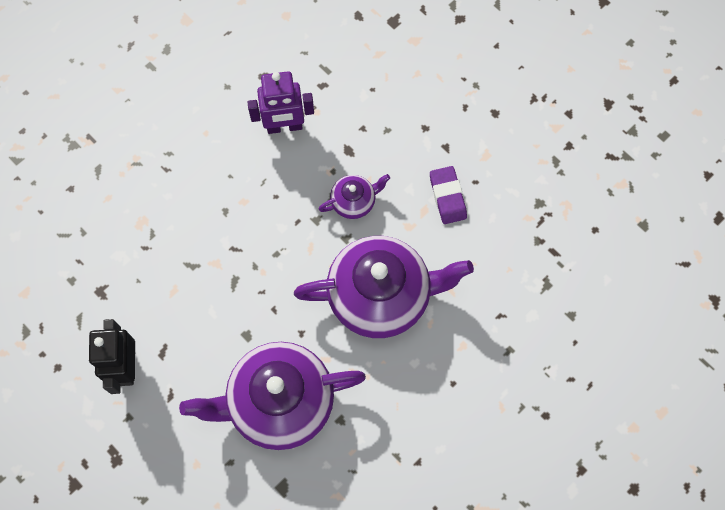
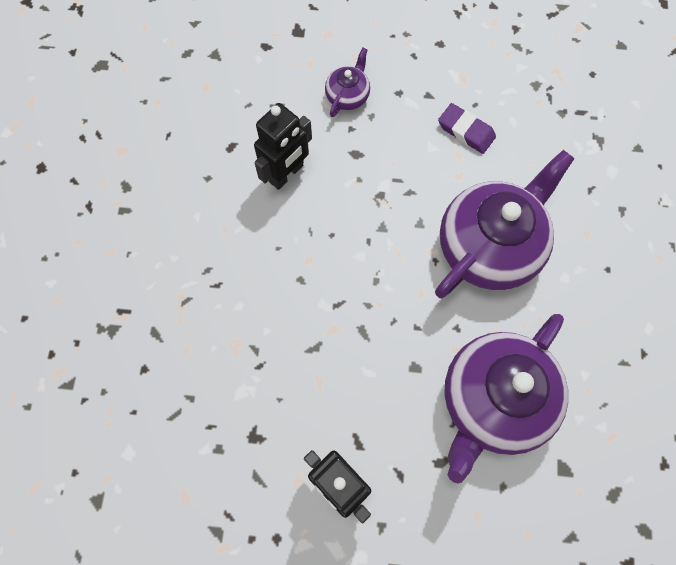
camera: 40 degrees left, 0 degrees up
purple robot [247,71,314,134] -> black robot [254,103,312,190]
purple teapot [319,174,390,219] -> purple teapot moved to [325,48,370,117]

